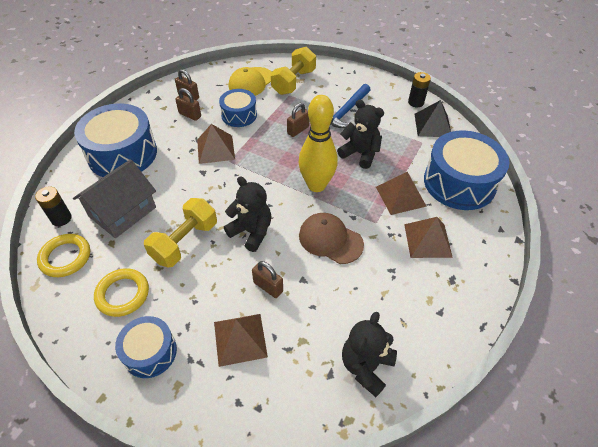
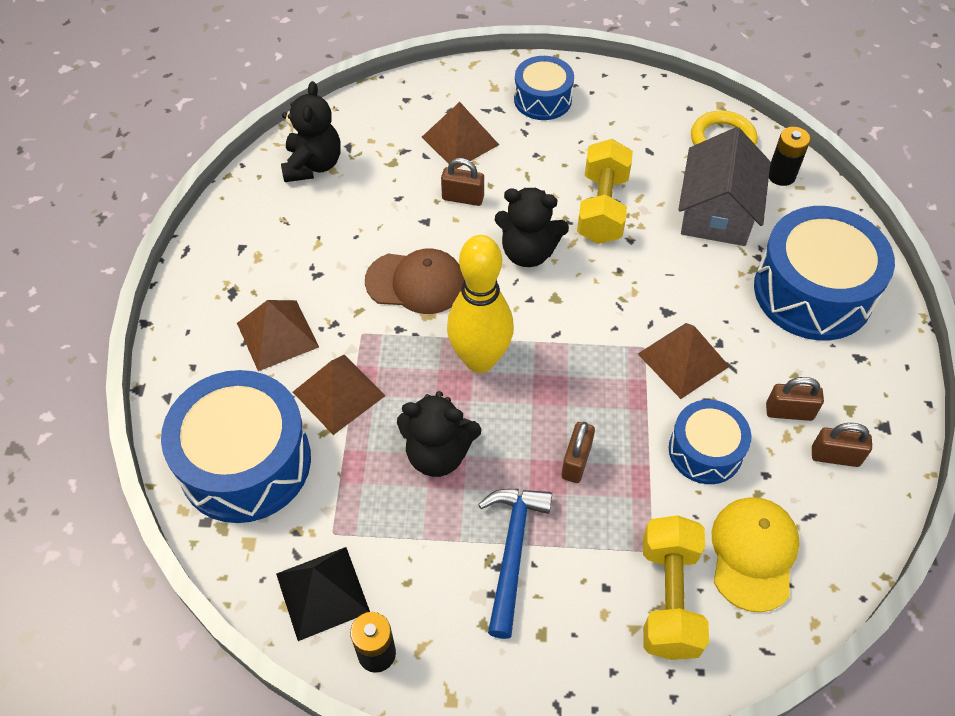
camera: 155 degrees right, 5 degrees up
yellow ring [94,268,149,317] -> none

